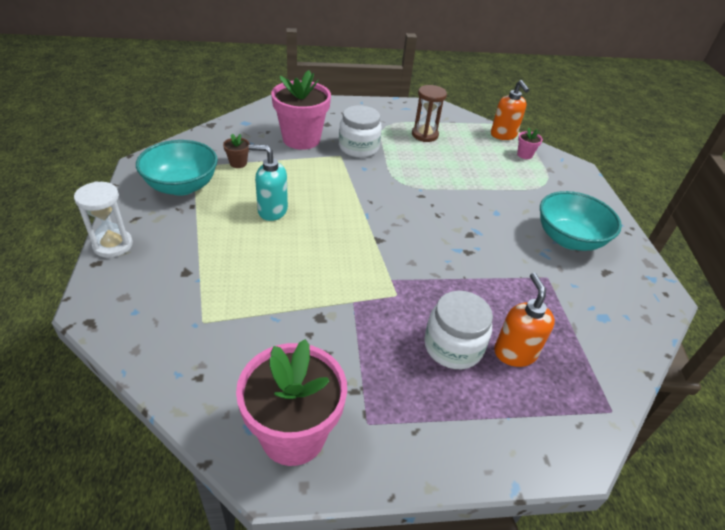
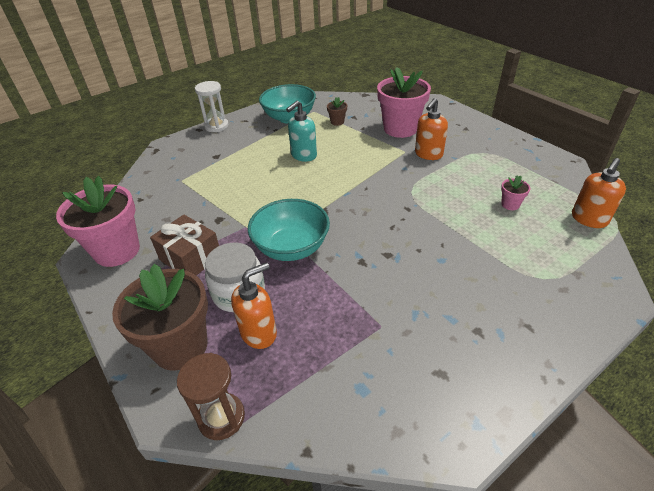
camera: 65 degrees right, 0 degrees up
turquoise soap dispenser [248,144,288,221] -> turquoise soap dispenser turned 120 degrees counterclockwise [286,100,317,162]
white jar [339,105,382,158] -> orange soap dispenser [415,98,448,160]
brown hourglass [412,85,447,142] -> brown hourglass moved to [177,353,245,440]
pink flower pot [517,128,543,159] -> pink flower pot moved to [501,175,530,210]
turquoise bowl [540,191,622,251] -> turquoise bowl moved to [248,199,330,261]
none -> brown flower pot [112,264,208,371]
none -> brown gift [150,215,219,276]

